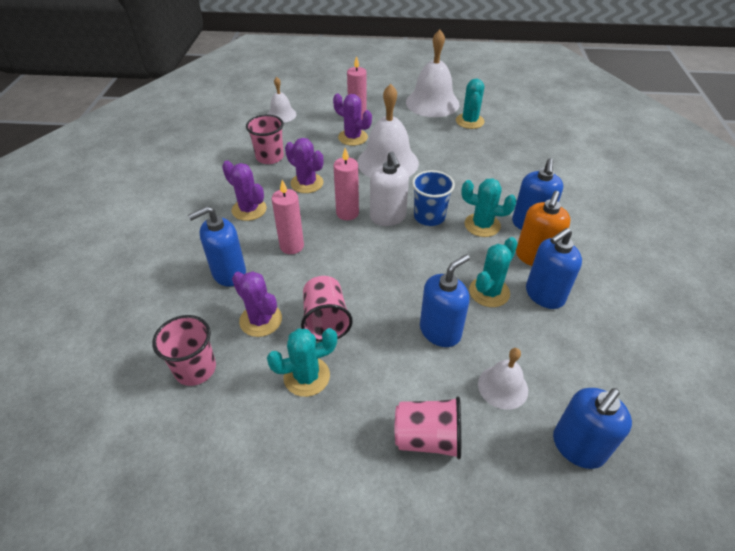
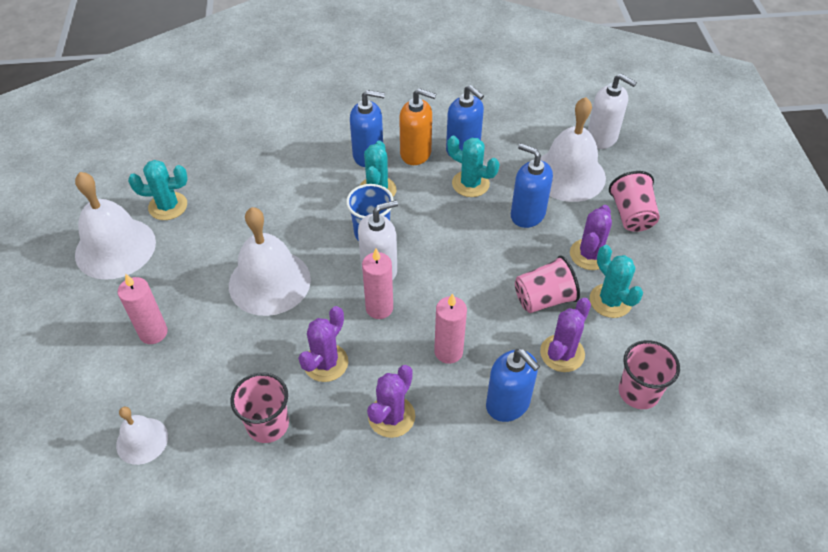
camera: 100 degrees left, 5 degrees up
purple cactus [333,93,372,146] -> purple cactus moved to [570,205,612,270]
white bell [478,348,528,410] -> white bell [540,97,606,202], size x1.85
blue soap dispenser [553,388,632,469] -> white soap dispenser [588,74,637,149]

